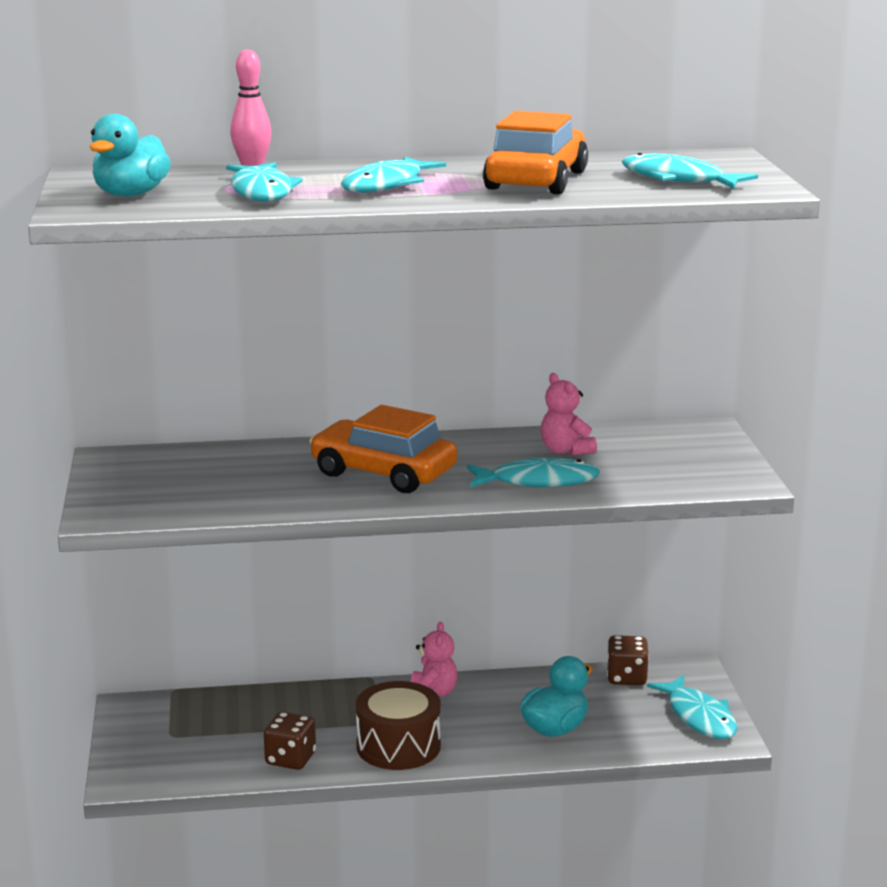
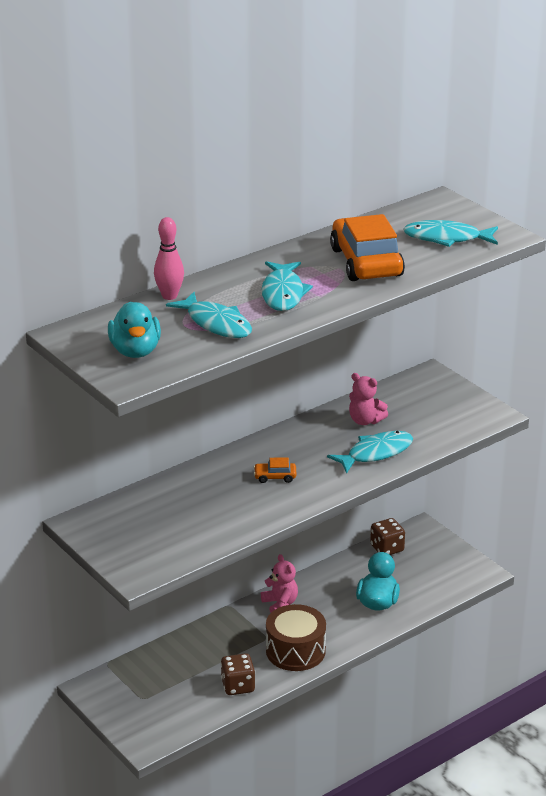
camera: 30 degrees left, 10 degrees up
orange car [309,405,457,493] -> orange car [254,457,297,483], size x0.42
turquoise fish [647,675,737,739] -> none

